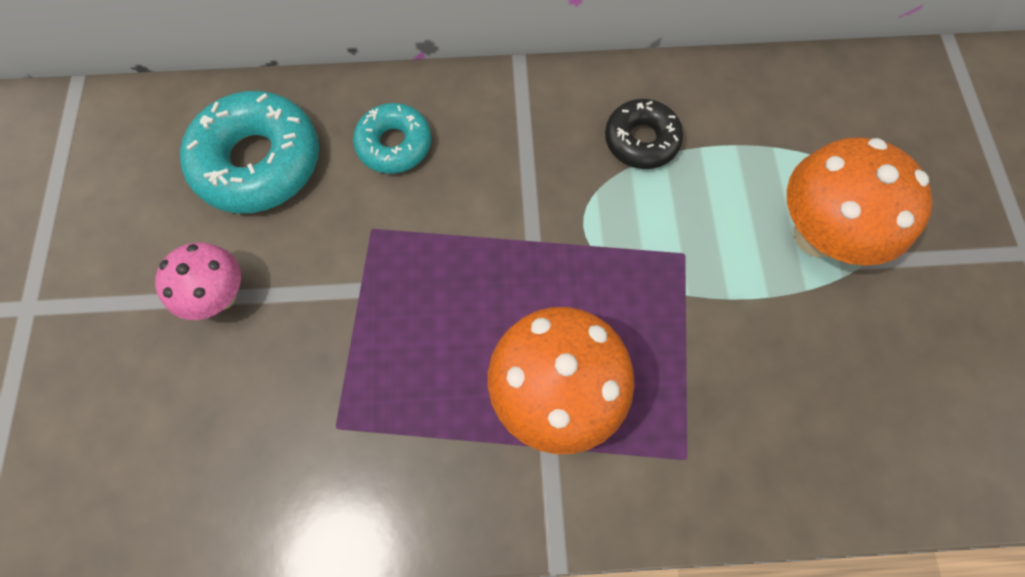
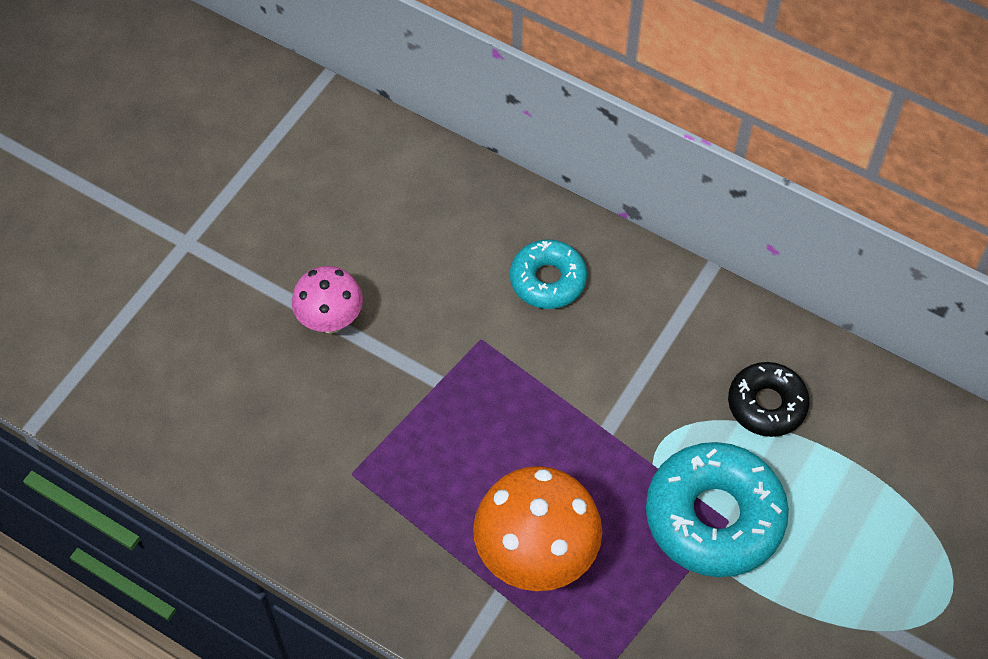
camera: 35 degrees right, 10 degrees down
turquoise donut [180,91,319,213] -> turquoise donut moved to [646,442,789,577]
orange mushroom [787,137,932,266] -> none

